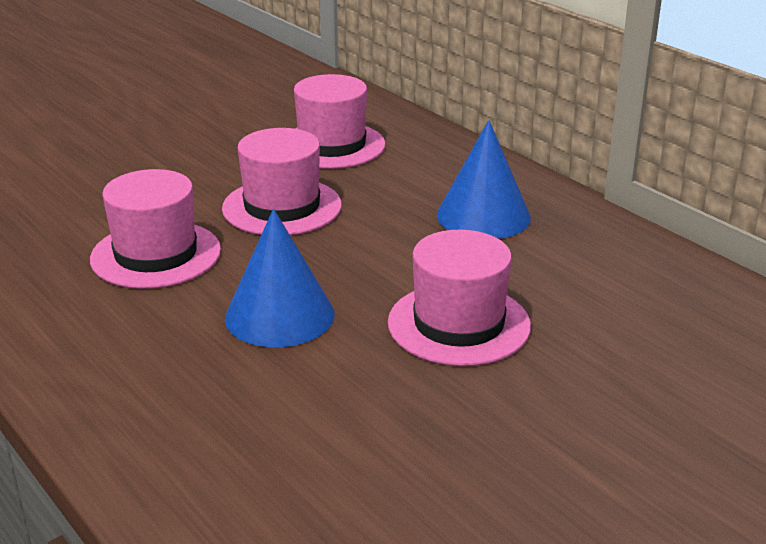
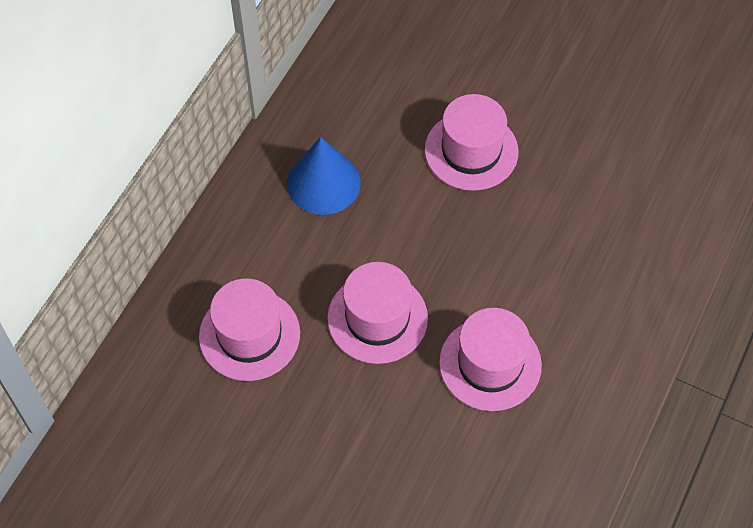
camera: 115 degrees left, 30 degrees up
blue cone [225,209,334,347] -> none

